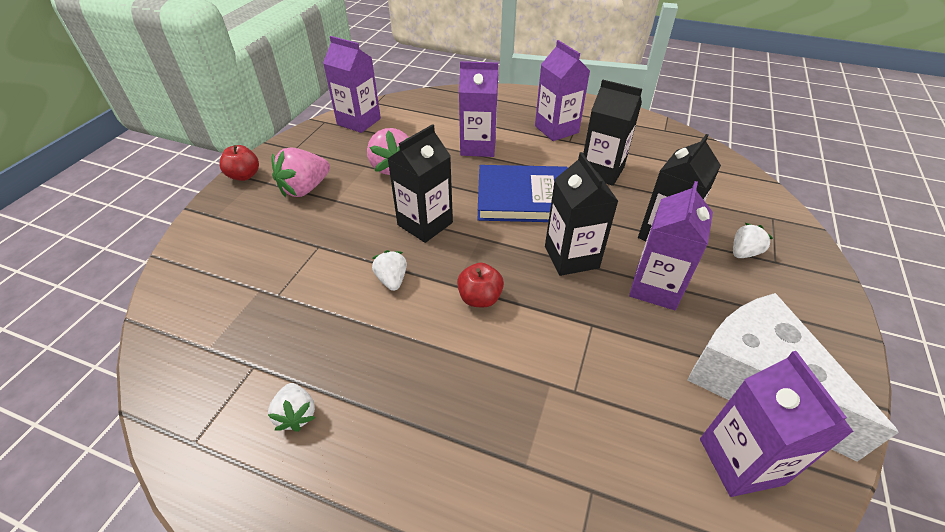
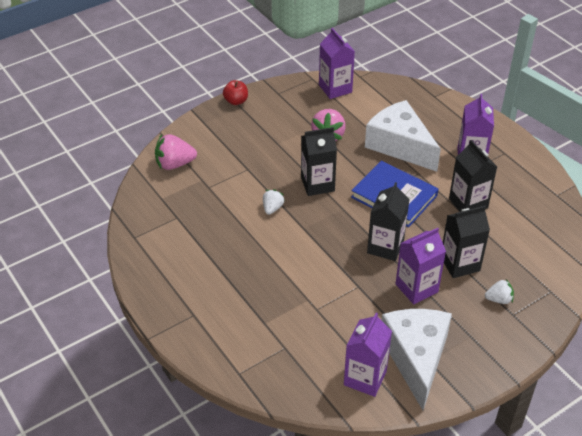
camera: 35 degrees right, 0 degrees up
white strawberry [268,383,315,432] -> none
pink strawberry [271,148,330,197] -> pink strawberry moved to [155,134,197,170]
red apple [457,263,504,308] -> none
purple carton [459,61,498,157] -> white cheese [365,100,441,172]

